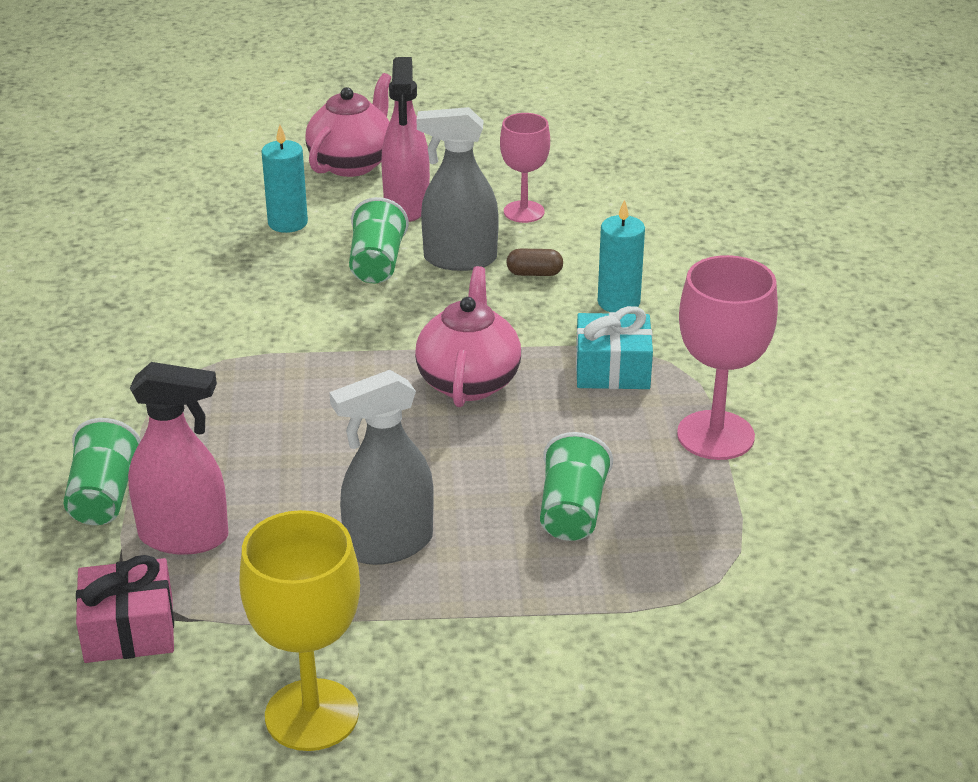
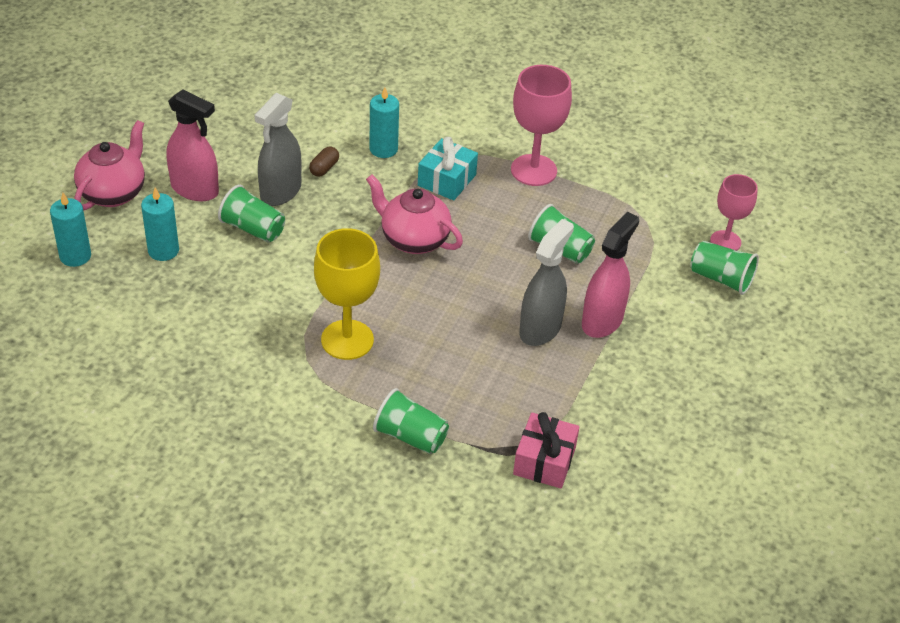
camera: 65 degrees left, 10 degrees up
pink spray bottle [128,362,228,555] -> pink spray bottle moved to [582,212,639,338]
yellow goblet [240,510,360,751] -> yellow goblet moved to [314,228,380,360]
pink teapot [305,73,391,177] -> pink teapot turned 60 degrees clockwise [74,120,145,211]
grey spray bottle [329,370,434,565] -> grey spray bottle turned 150 degrees counterclockwise [519,219,574,346]
pink goblet [500,113,550,223] -> pink goblet moved to [710,174,758,251]
none -> turquoise candle [50,193,91,267]
none -> green cup [690,241,759,295]

